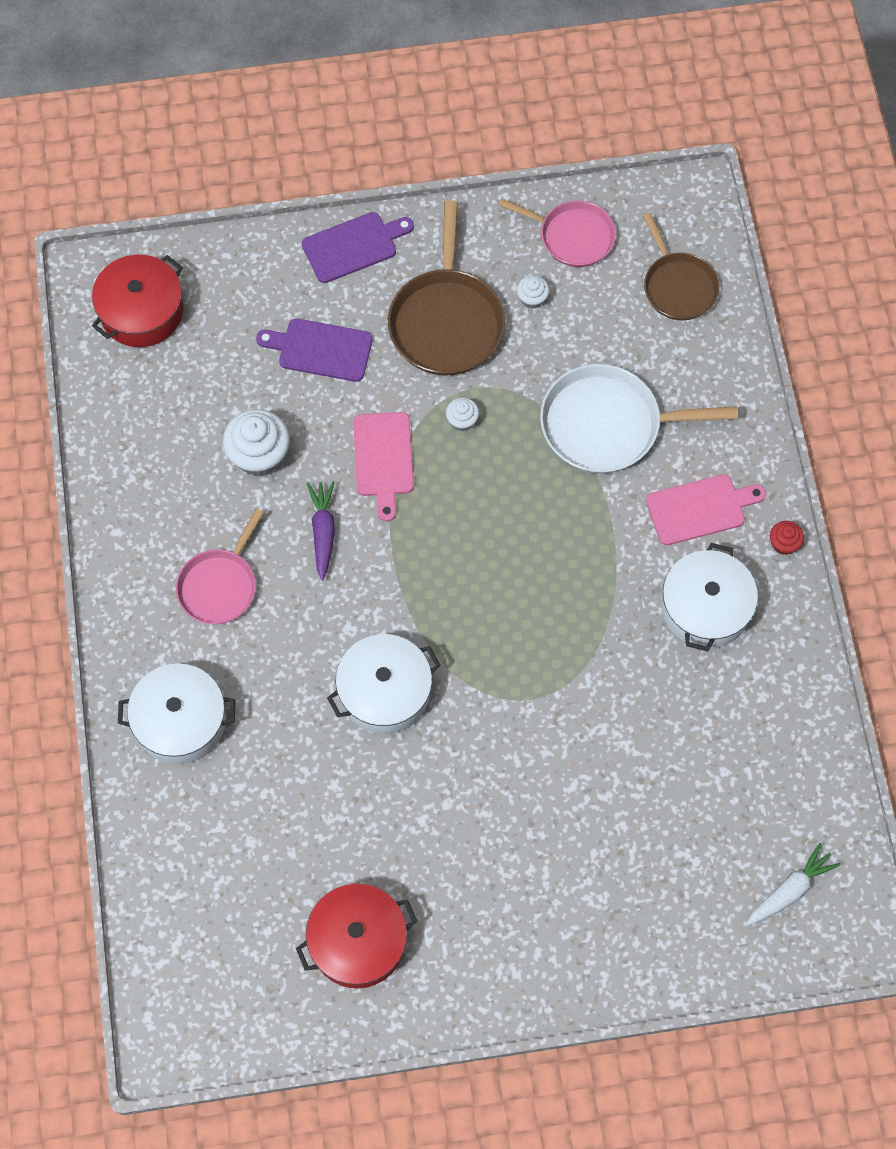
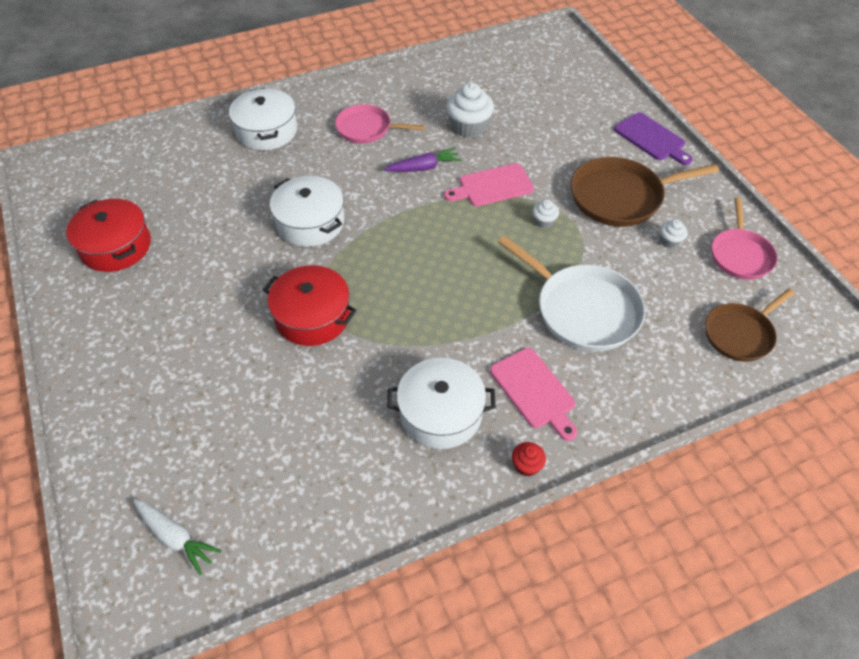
camera: 75 degrees right, 15 degrees down
red pot [92,254,183,347] -> red pot moved to [263,265,357,346]
purple cutting board [256,319,373,382] -> none
white pan [540,364,738,474] -> white pan turned 150 degrees clockwise [498,236,645,351]

